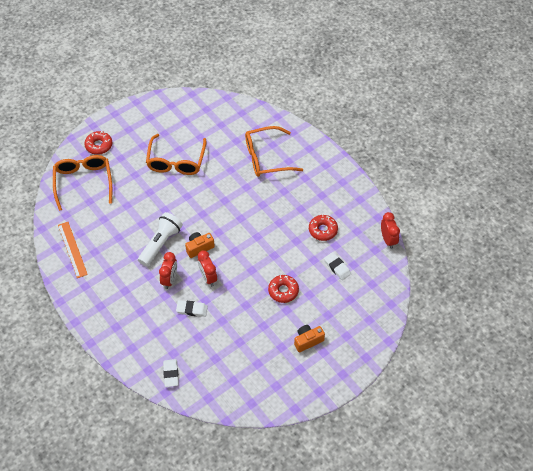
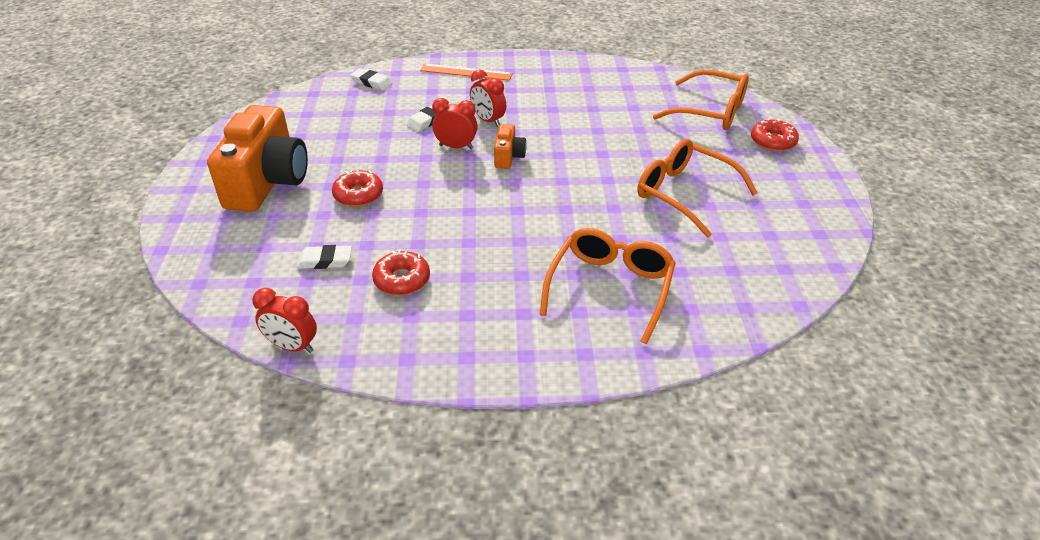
camera: 125 degrees right, 15 degrees down
orange ruler [58,222,88,278] -> orange ruler moved to [420,64,513,81]
white flashlight [138,212,183,266] -> none
orange camera [294,325,325,352] -> orange camera [207,105,308,212], size x2.23

